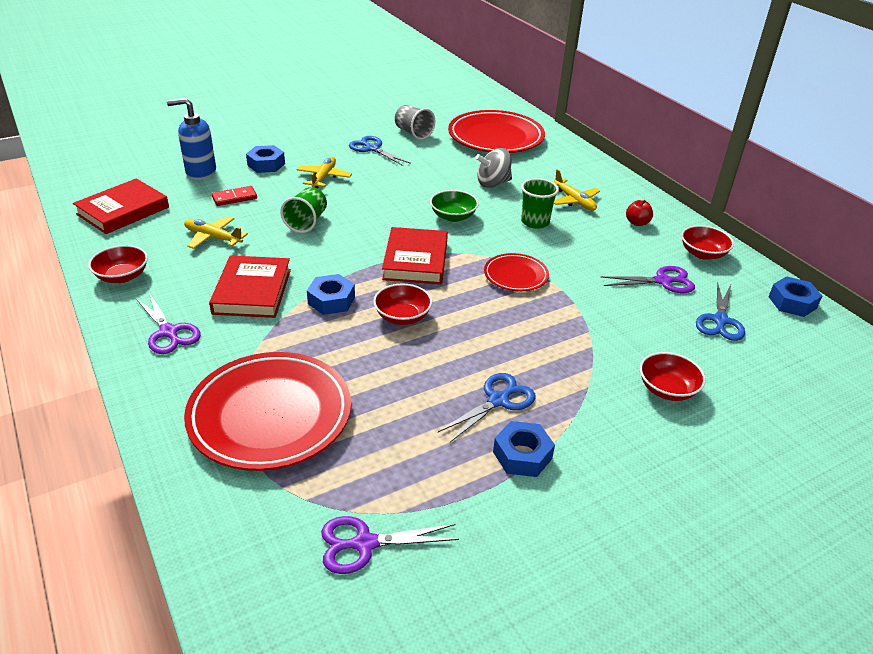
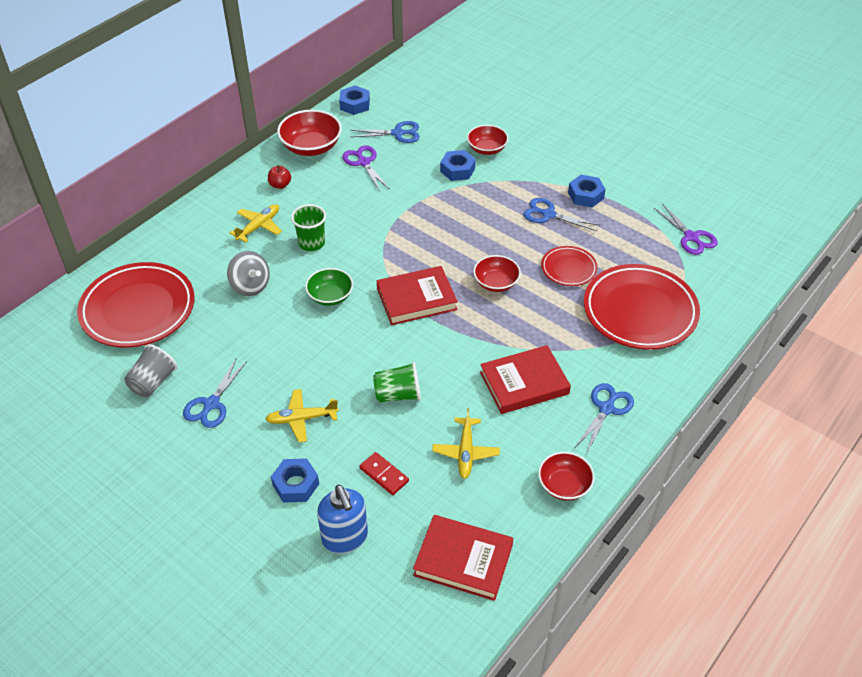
camera: 110 degrees left, 10 degrees up
purple scissors [136,293,201,354] -> blue scissors [575,383,634,452]
blue nut [307,274,355,315] -> blue nut moved to [440,150,476,181]
red plate [484,253,549,291] -> red plate moved to [541,246,598,286]
red bowl [681,225,734,260] -> red bowl [277,110,342,156], size x1.54

